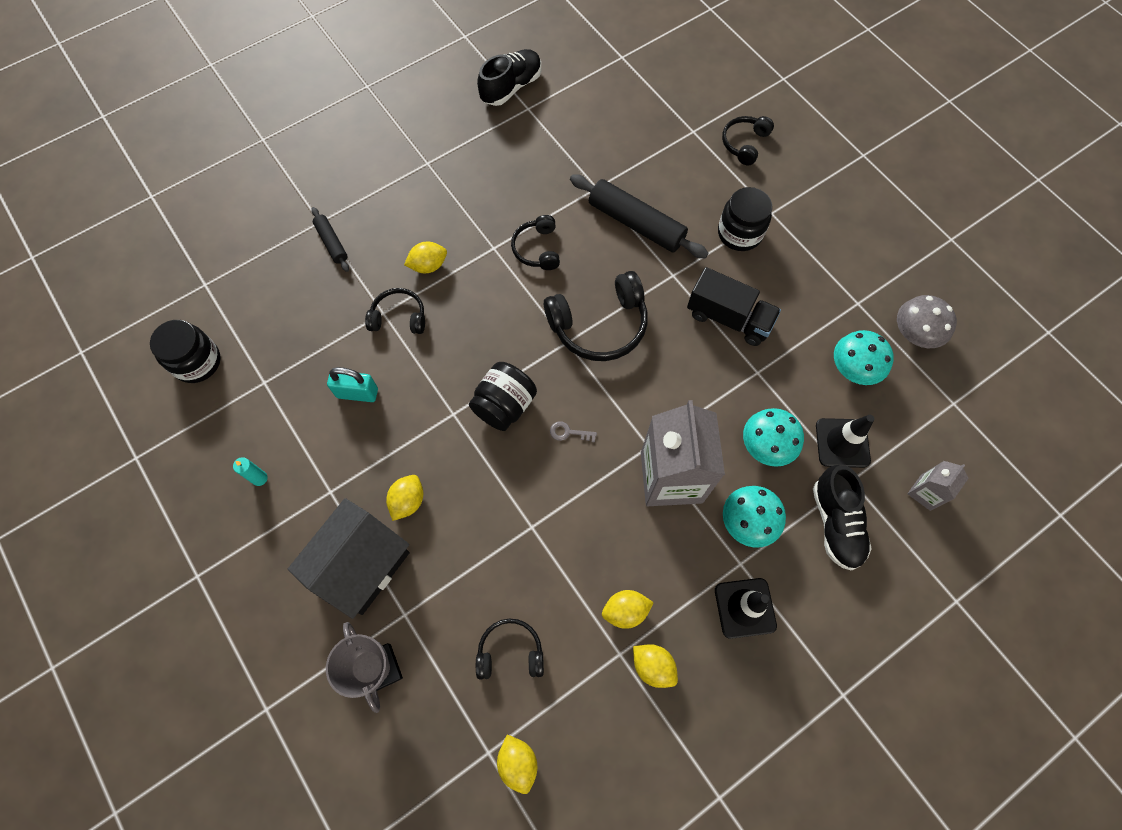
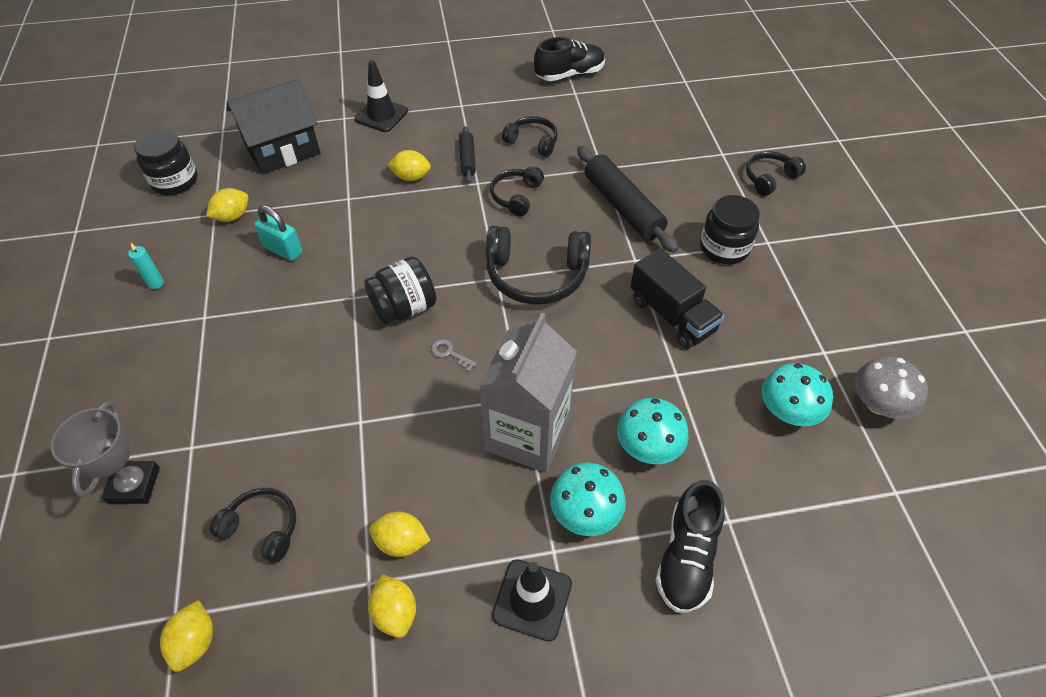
camera: 25 degrees right, 15 degrees down
black house [288,498,410,619] -> black house moved to [227,79,321,175]
black rolling pin [311,207,349,272] -> black rolling pin moved to [459,126,476,183]
black headphones [365,288,425,334] -> black headphones moved to [502,116,558,157]
yellow lemon [386,475,423,521] -> yellow lemon moved to [206,188,249,222]
black traffic cone [816,415,874,468] -> black traffic cone moved to [354,60,408,132]
grey carton [907,461,969,511] -> none

